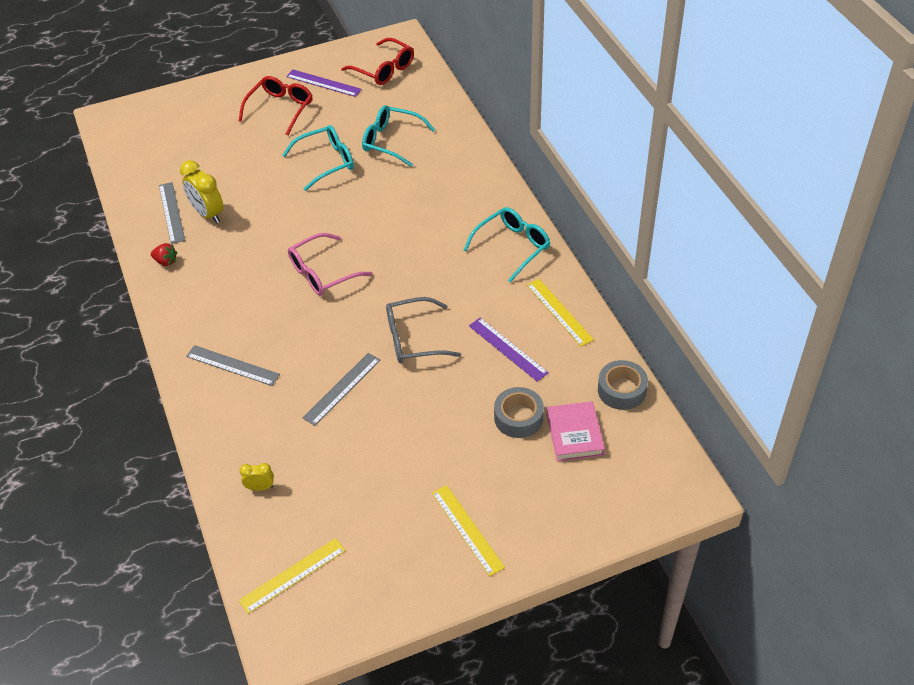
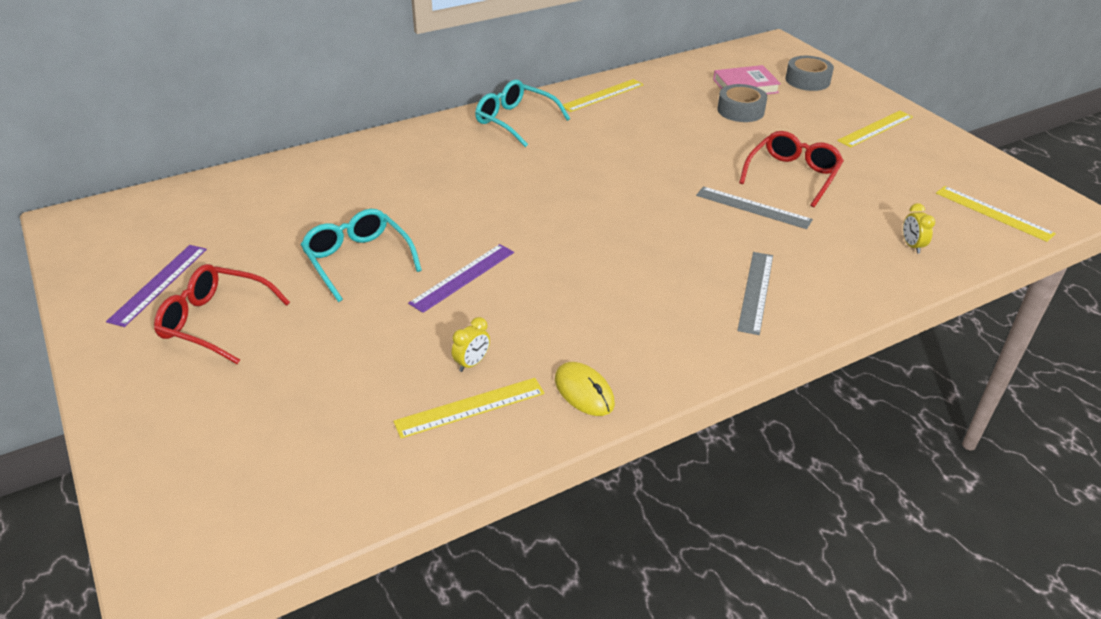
camera: 100 degrees left, 10 degrees down
red strawberry [151,243,177,266] -> yellow mouse [555,362,615,416]
grey ruler [159,182,185,244] -> yellow ruler [393,378,545,438]
yellow clock [180,160,223,223] -> yellow clock [452,317,490,372], size x0.53
pink glasses [288,233,373,296] -> none
red glasses [341,38,414,85] -> red glasses moved to [739,131,844,207]
turquoise glasses [362,105,435,167] -> none
grey glasses [386,297,461,363] -> none
purple ruler [469,318,549,382] -> purple ruler moved to [408,244,514,313]
grey tape [598,360,648,410] -> grey tape moved to [785,56,834,91]

